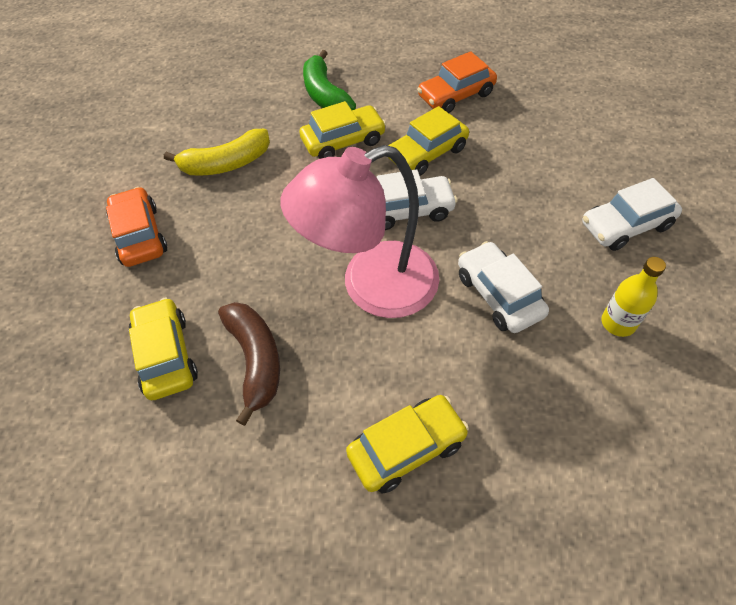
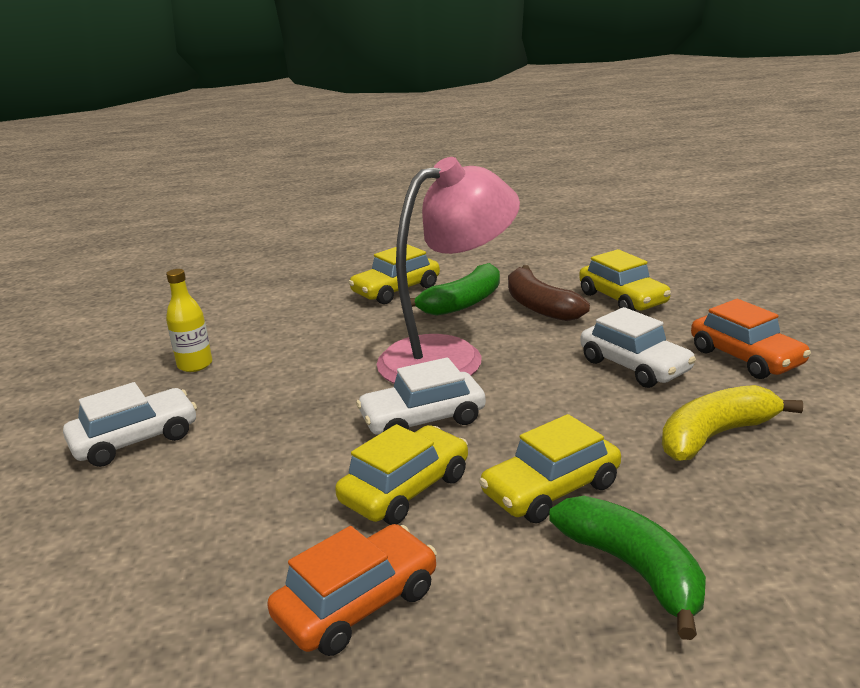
camera: 170 degrees right, 30 degrees down
white car [458,241,549,333] -> white car moved to [580,307,696,388]
none -> green banana [401,263,500,316]

